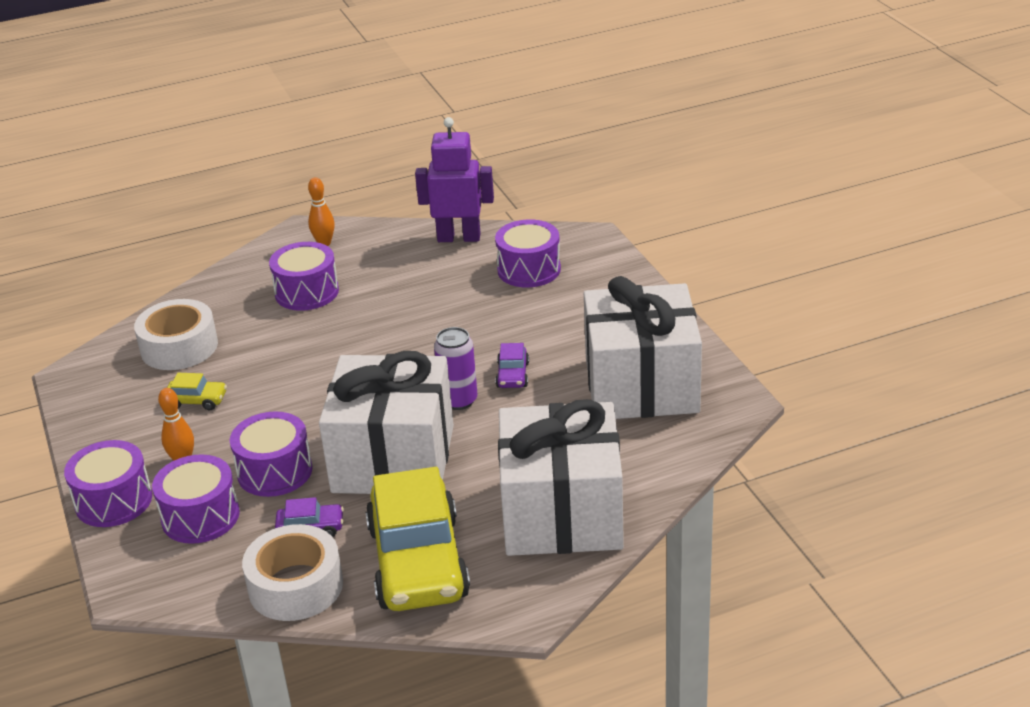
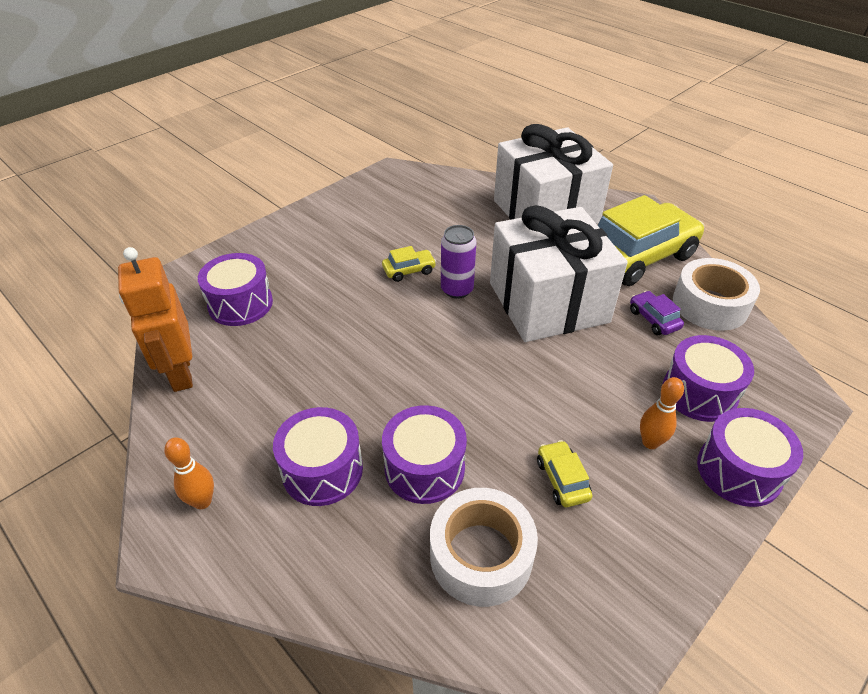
camera: 115 degrees left, 10 degrees up
purple drum [230,411,313,497] -> purple drum moved to [382,405,467,504]
purple robot [415,117,494,242] -> orange robot [118,247,193,392]
purple car [495,343,529,388] -> yellow car [382,246,436,282]
white gift [584,276,702,419] -> none

